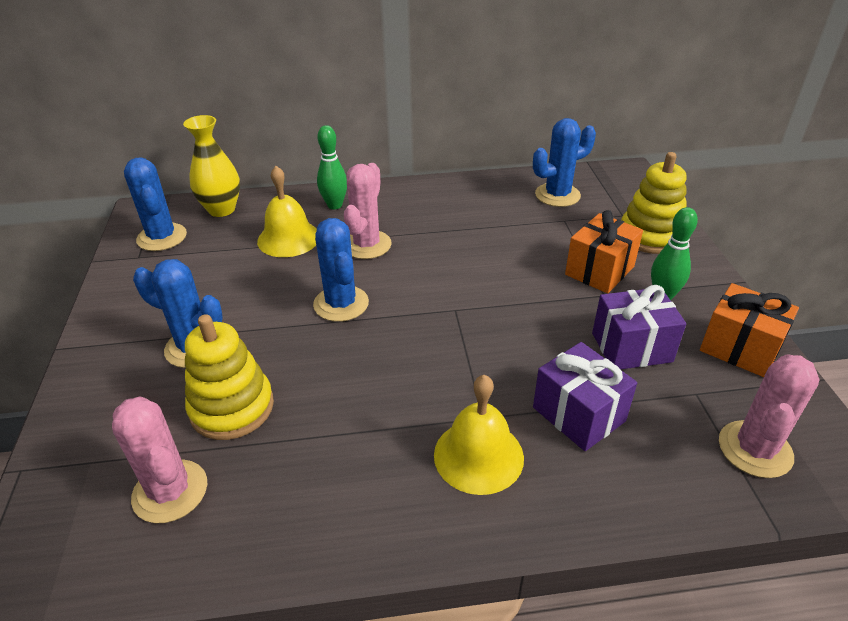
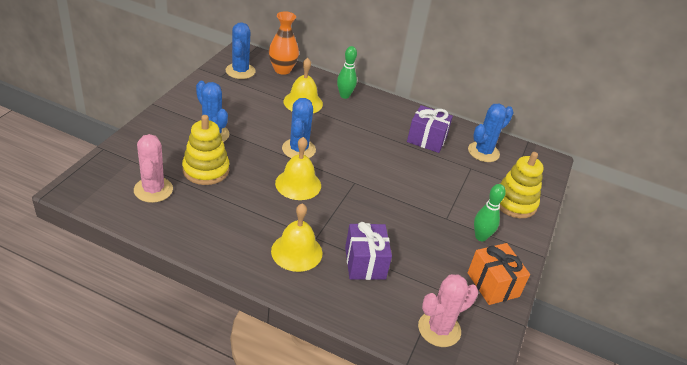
camera: 25 degrees right, 0 degrees up
yellow vase [183,115,240,217] -> orange vase [269,11,299,75]
pink cactus [344,163,392,259] -> none
blue cactus [533,118,596,207] -> blue cactus turned 45 degrees counterclockwise [468,104,514,162]
orange gift [565,210,643,293] -> none
purple gift [592,285,686,370] -> purple gift moved to [407,105,453,153]
none -> yellow bell [275,137,321,200]

